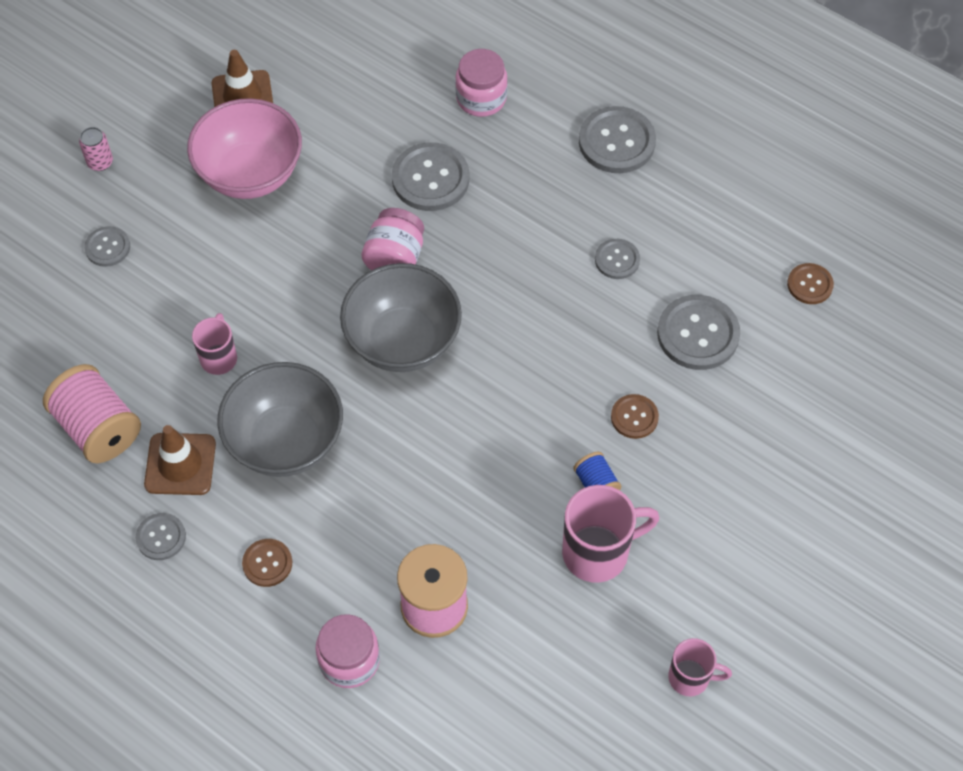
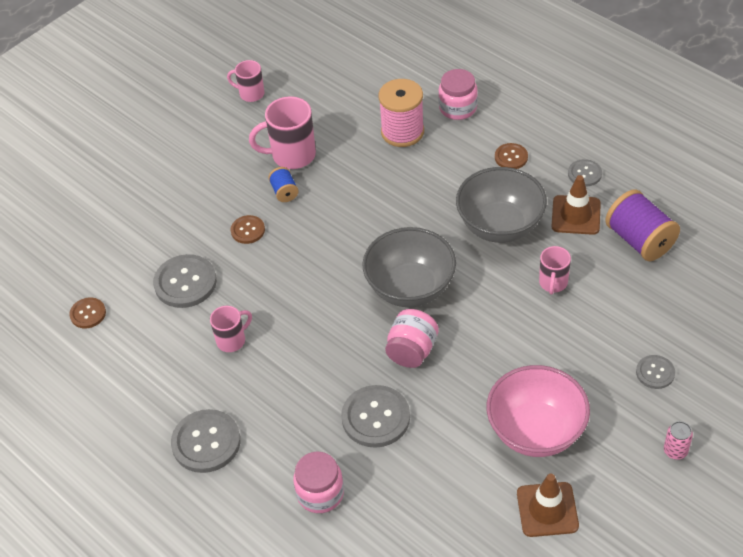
camera: 170 degrees left, 10 degrees down
pink spool [43,364,141,463] -> purple spool [605,189,680,261]
grey button [595,239,640,279] -> pink mug [210,306,252,352]

